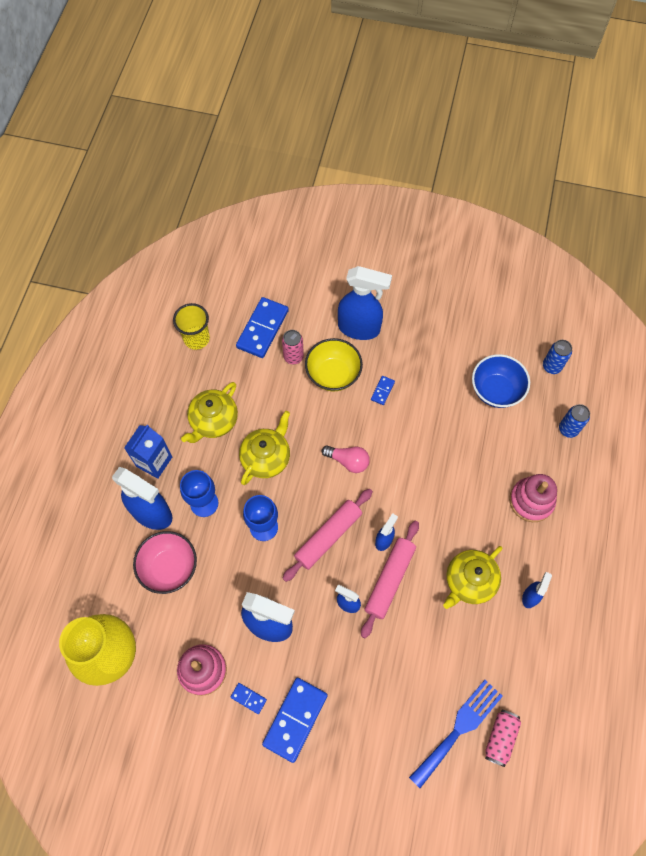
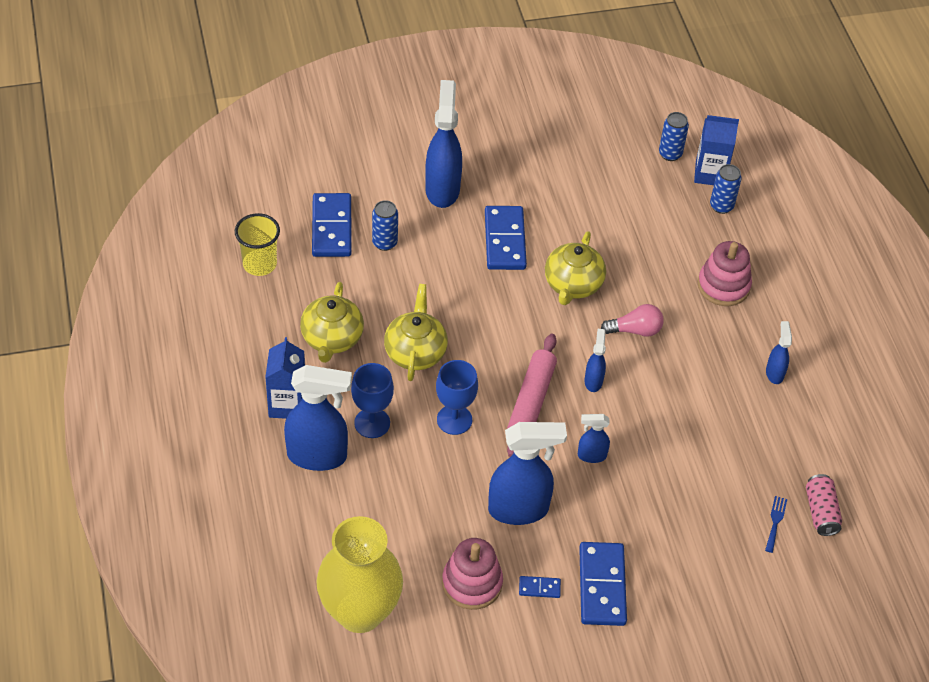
camera: 30 degrees left, 15 degrees down
pink bowl [133,531,197,594] -> none
pink can [282,330,304,364] -> blue can [372,200,398,251]
yellow bowl [305,338,363,391] -> none
pink light bulb [322,445,370,473] -> pink light bulb moved to [601,304,664,337]
blue spray bottle [338,266,392,340] -> blue spray bottle turned 75 degrees counterclockwise [425,80,462,208]
pink rolling pin [361,521,419,638] -> none
blue domino [371,376,395,405] -> blue domino [485,206,527,270], size x2.18
blue fork [409,680,503,788] -> blue fork [765,496,787,553], size x0.46
yellow teapot [443,546,502,609] -> yellow teapot moved to [545,231,606,305]
blue bowl [472,354,530,408] -> none
none -> blue carton [694,115,739,185]

